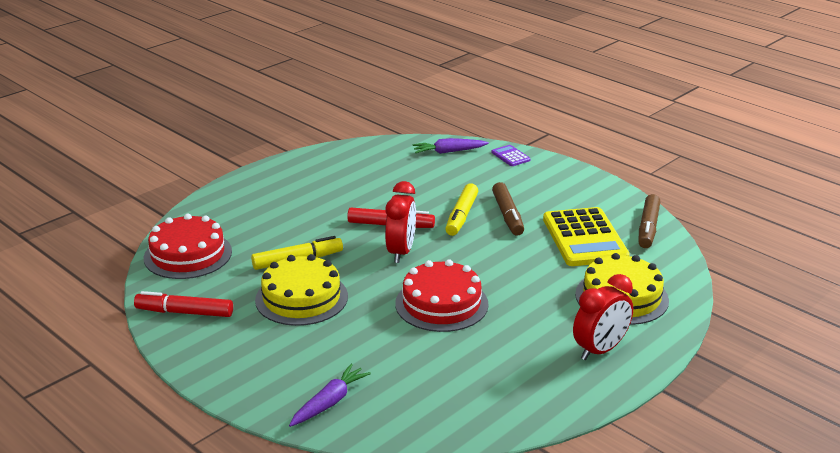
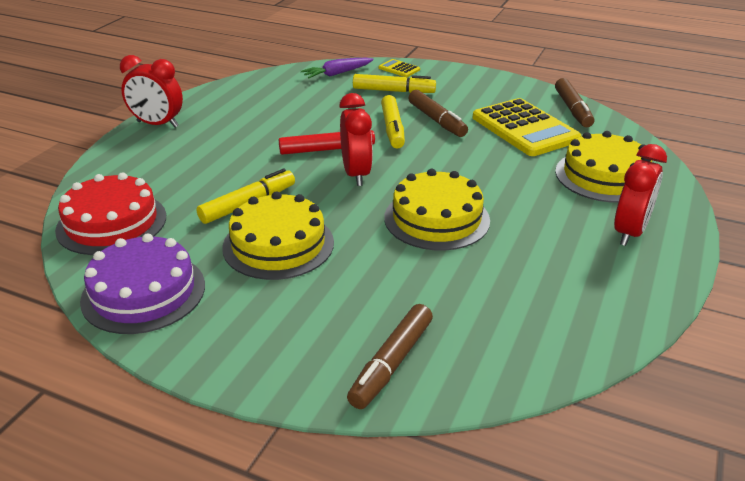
camera: 20 degrees left, 5 degrees up
red marker [134,291,233,317] -> purple cake [80,233,205,334]
purple carrot [289,364,371,427] -> brown marker [347,304,433,409]
red cake [395,259,489,332] -> yellow cake [384,169,490,251]
purple calculator [492,145,531,166] -> yellow calculator [379,59,420,77]
none -> red clock [120,55,183,127]
none -> yellow marker [353,74,436,93]

